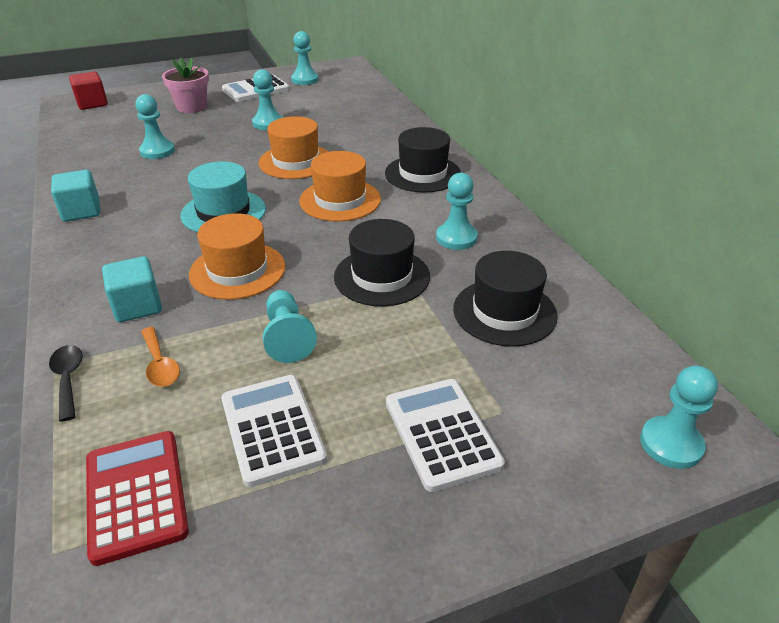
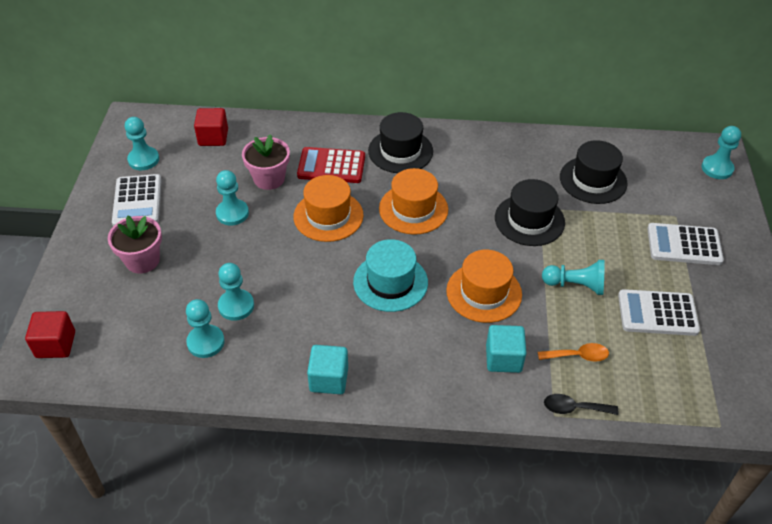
camera: 65 degrees left, 10 degrees up
red calculator [86,431,189,566] -> red calculator moved to [297,147,365,183]
turquoise pawn [436,173,478,250] -> turquoise pawn moved to [186,299,224,358]
none -> red cube [194,108,228,146]
none -> pink flower pot [242,134,290,190]

